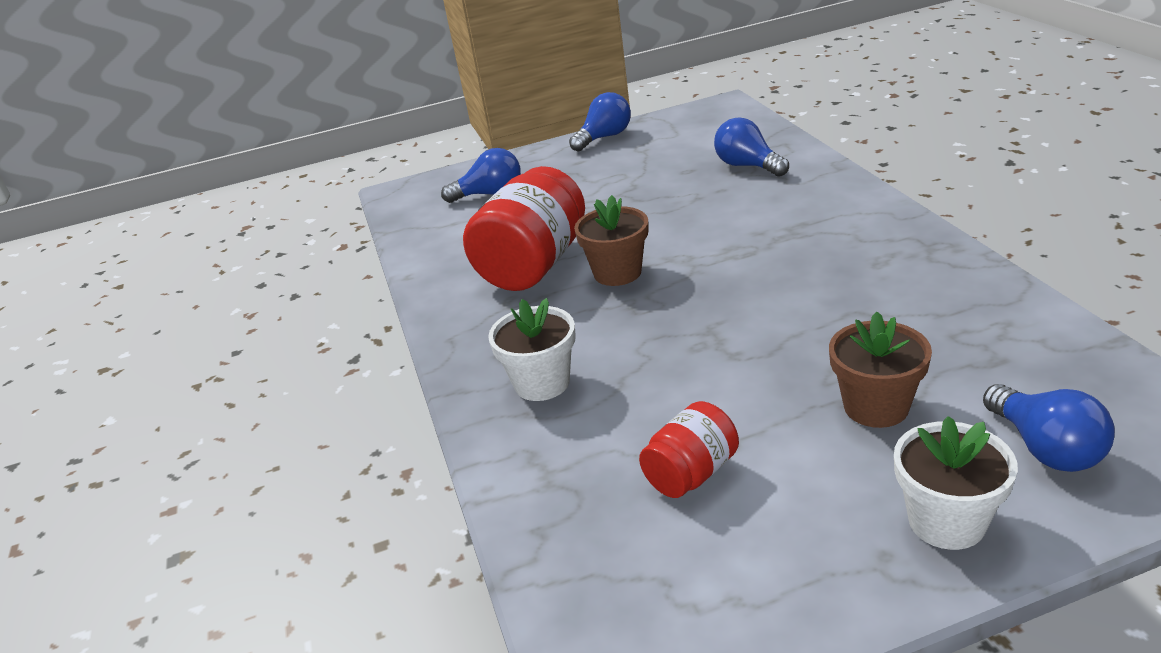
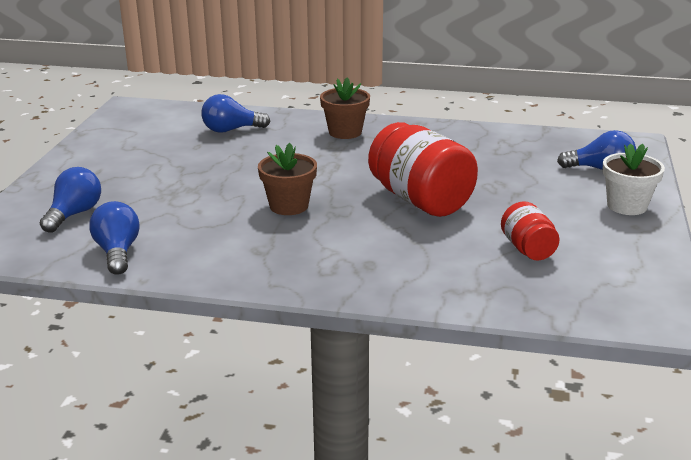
camera: 65 degrees left, 5 degrees down
red jar [463,166,585,291] -> red jar moved to [368,122,478,217]
white flower pot [488,298,576,401] -> none
blue light bulb [569,92,631,151] -> blue light bulb moved to [89,201,140,275]
brown flower pot [829,311,932,428] -> brown flower pot moved to [320,77,370,139]

